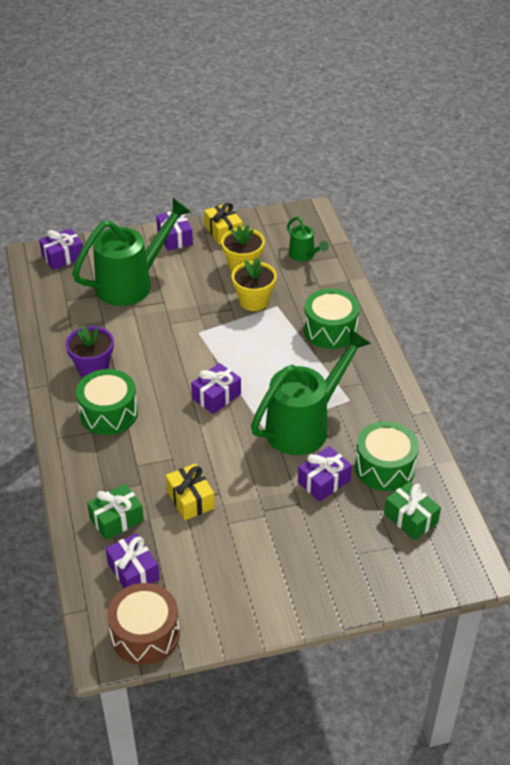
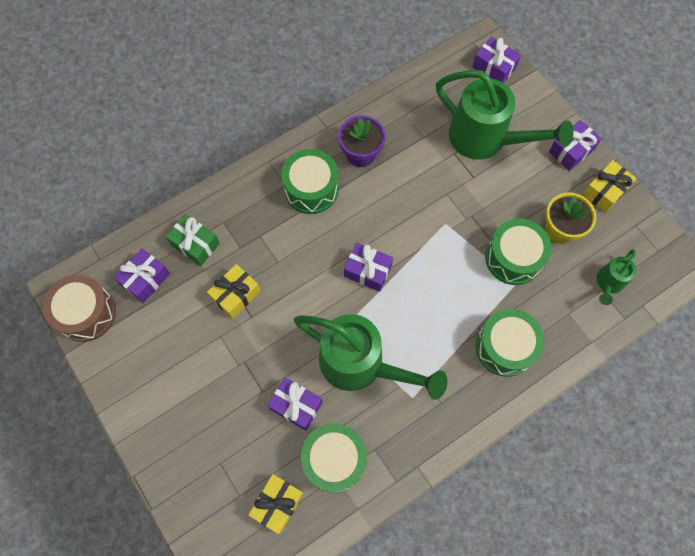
camera: 70 degrees right, 25 degrees up
yellow flower pot [232,258,277,311] -> green drum [485,219,552,285]
green gift [384,482,441,540] -> yellow gift [248,474,304,534]

